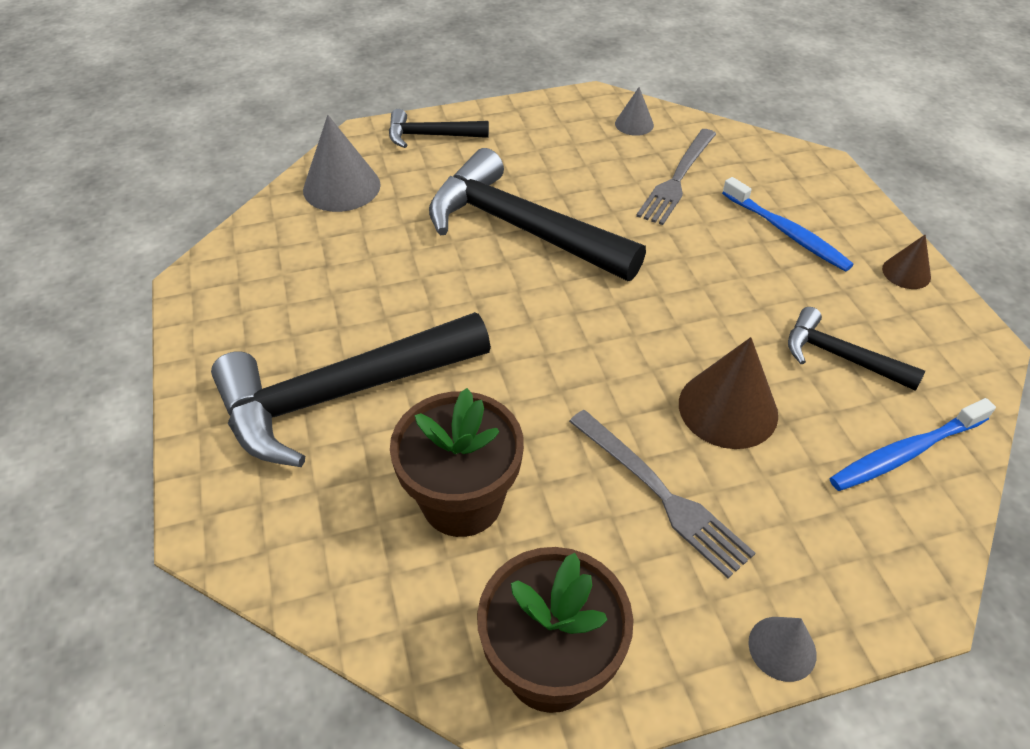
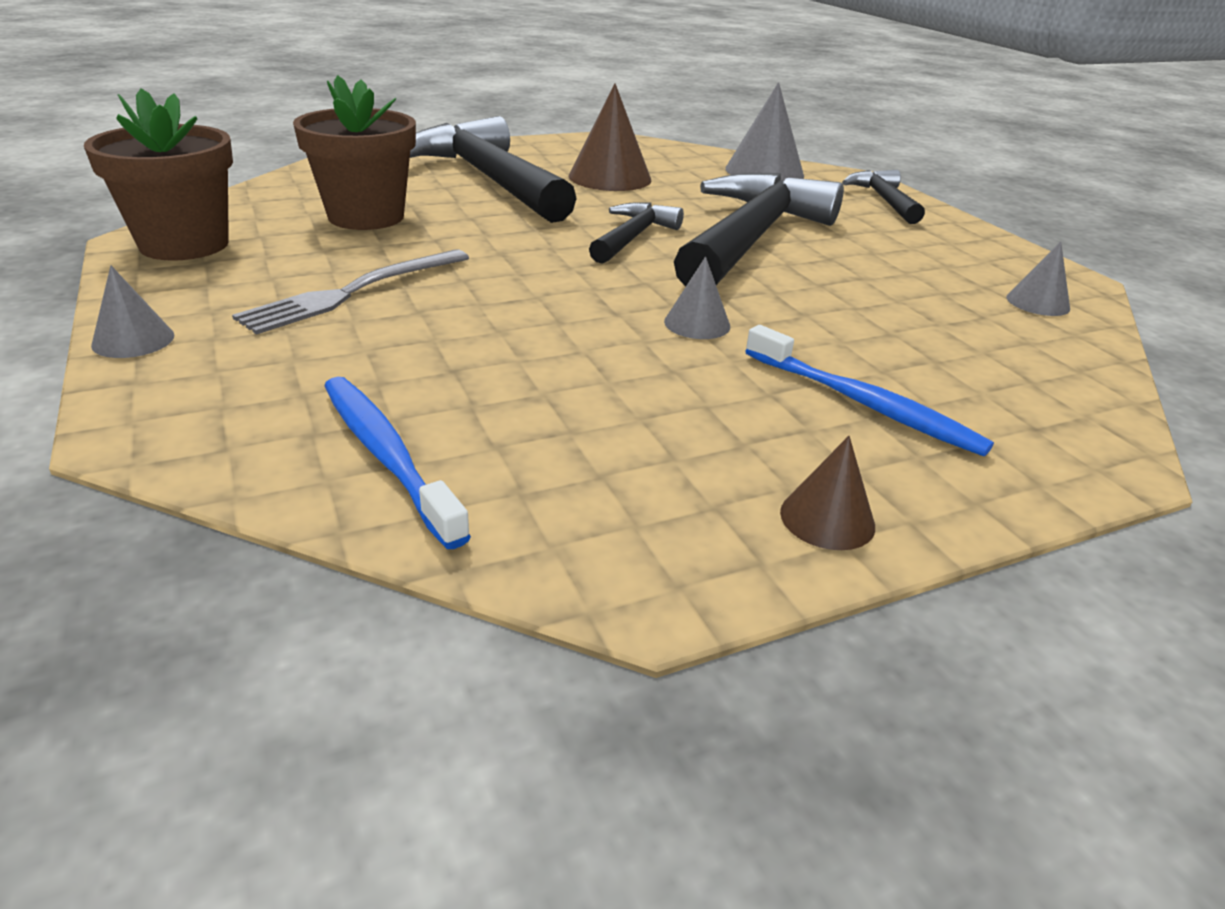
camera: 80 degrees right, 15 degrees down
grey fork [636,129,716,225] -> none
brown cone [679,337,778,449] -> brown cone moved to [569,83,651,191]
blue toothbrush [722,177,854,272] -> blue toothbrush turned 90 degrees counterclockwise [745,325,994,456]
black hammer [788,307,925,391] -> black hammer moved to [589,202,684,264]
none -> grey cone [664,257,730,339]

